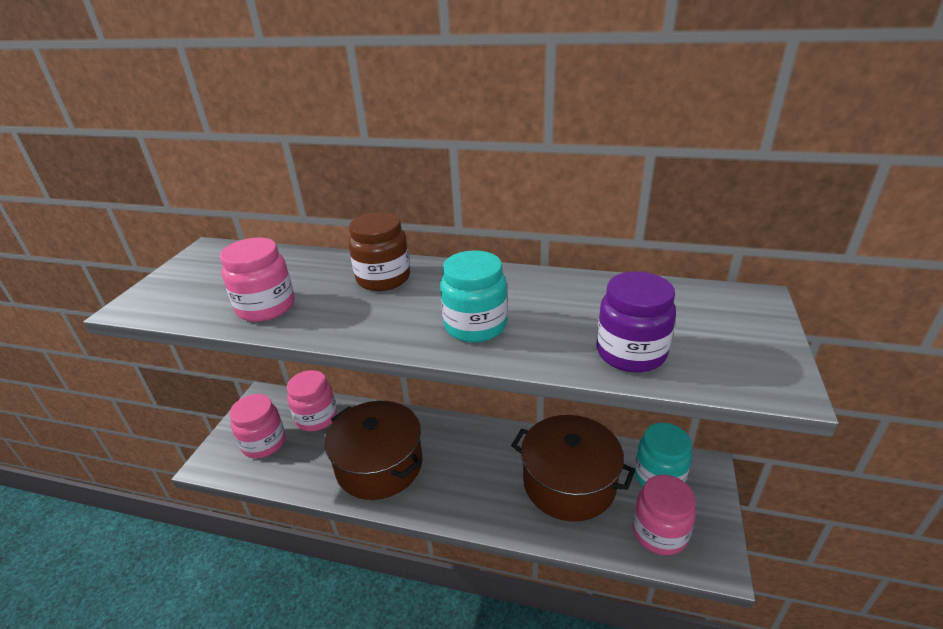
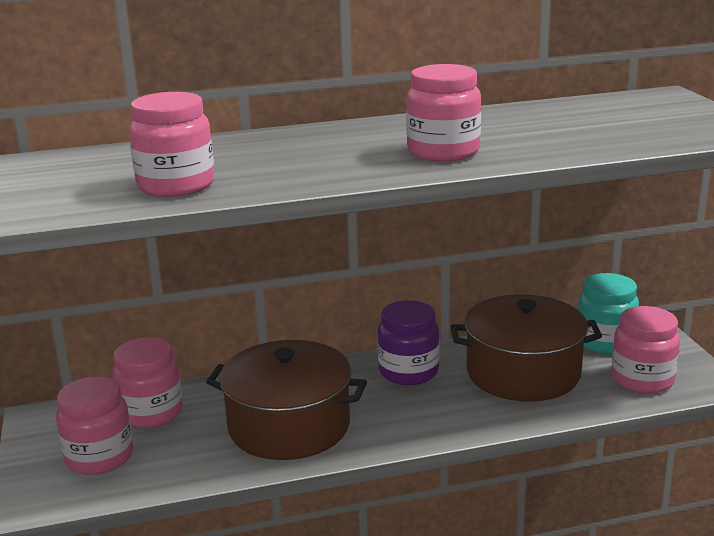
camera: 30 degrees left, 10 degrees down
brown jar [348,212,410,291] -> none
turquoise jar [440,250,508,343] -> pink jar [406,64,481,162]
purple jar [596,271,676,372] -> purple jar moved to [378,300,440,385]

